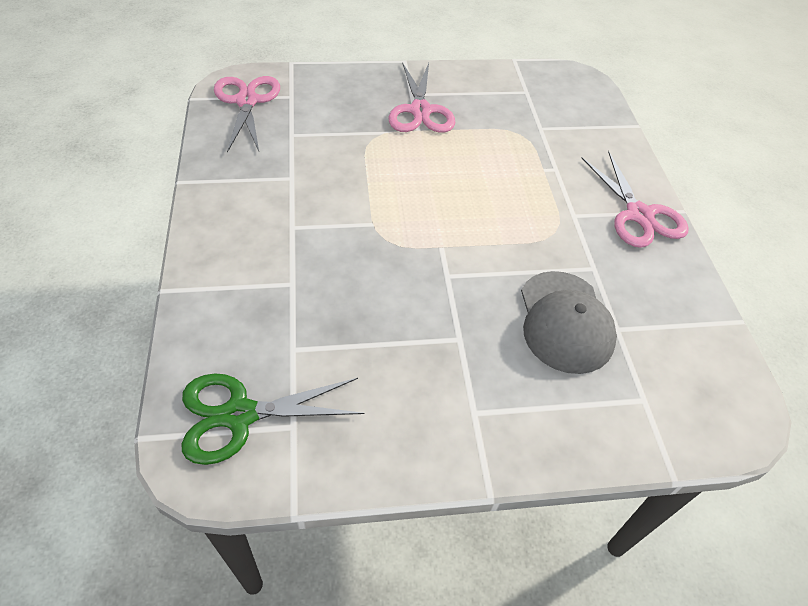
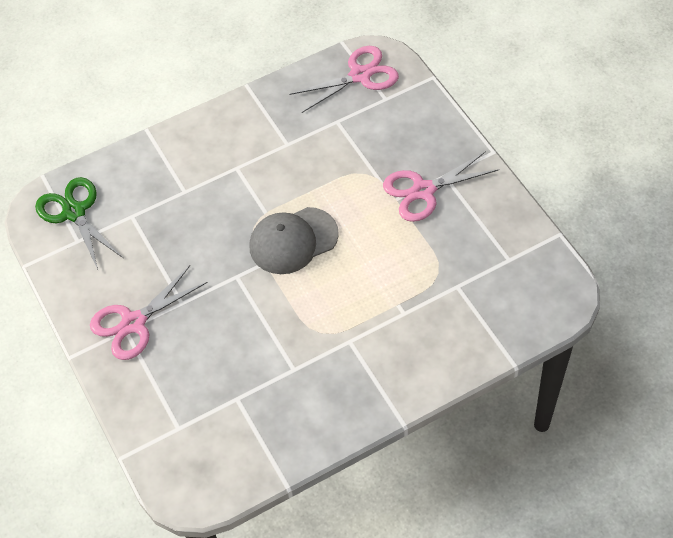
camera: 75 degrees right, 5 degrees up
grey cap [521,271,617,374] -> grey cap moved to [249,207,339,274]
pink scissors [581,151,689,248] -> pink scissors moved to [90,266,208,360]

